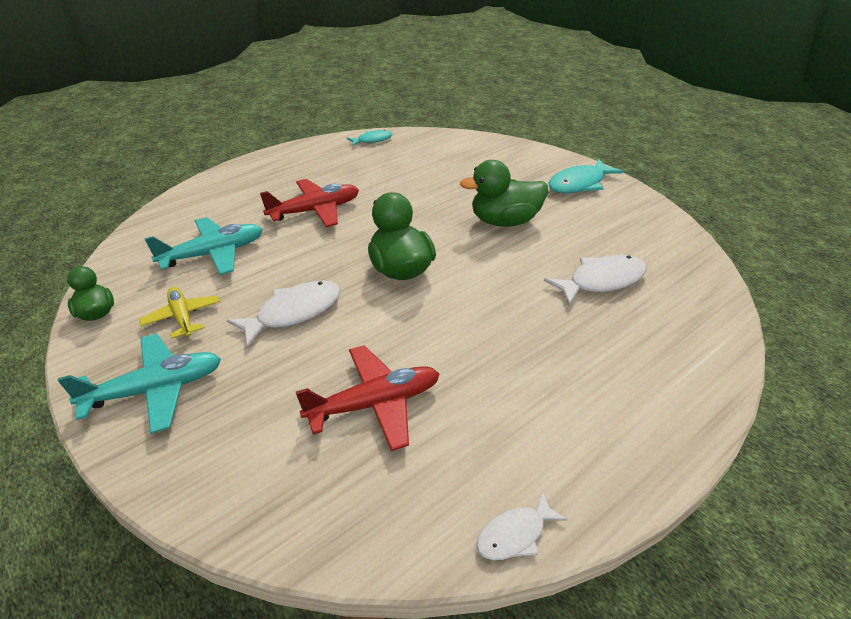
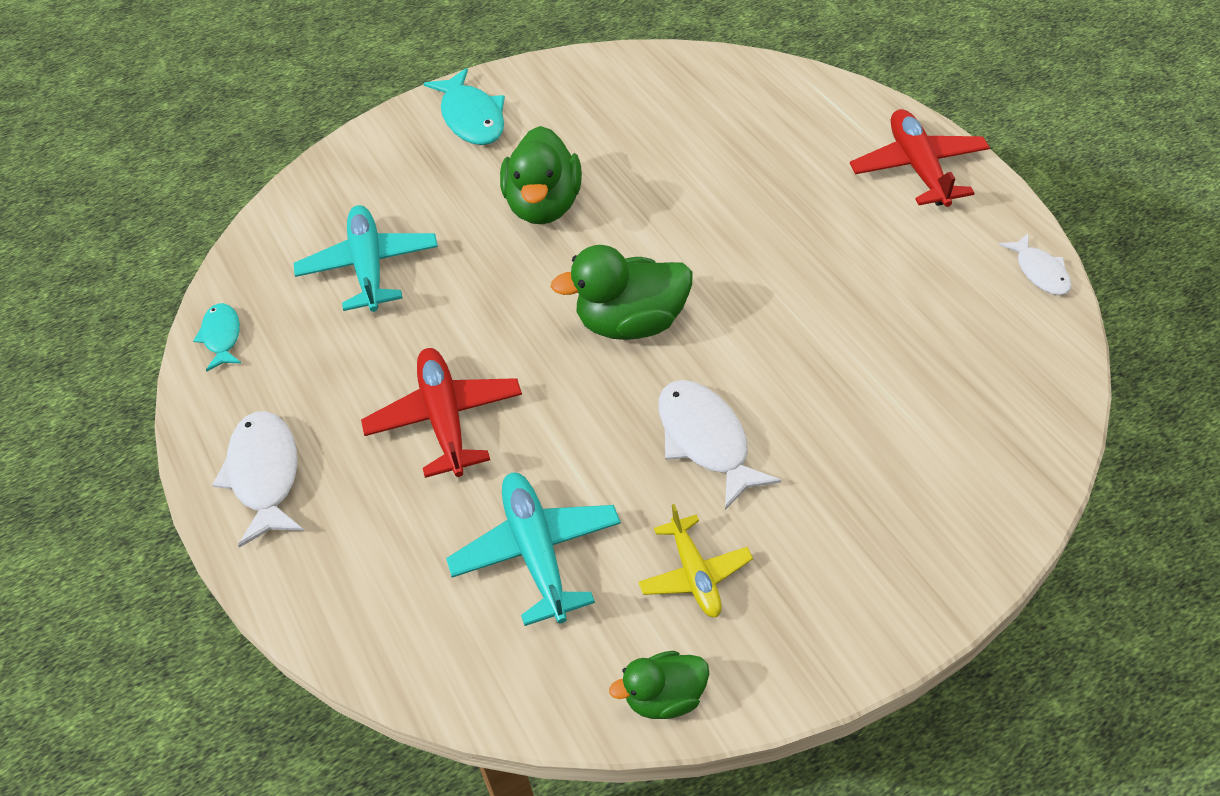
camera: 75 degrees left, 10 degrees up
turquoise plane [58,334,221,434] -> turquoise plane moved to [294,205,438,312]
yellow plane [139,287,220,339] -> yellow plane turned 90 degrees counterclockwise [638,504,753,617]
red plane [296,345,439,451] -> red plane moved to [850,109,990,207]
white fish [544,255,647,305] -> white fish moved to [212,411,304,548]

